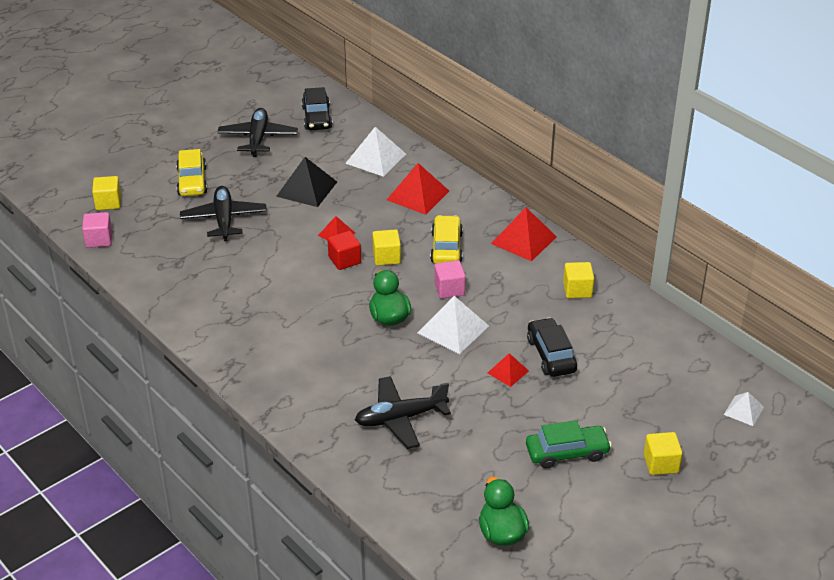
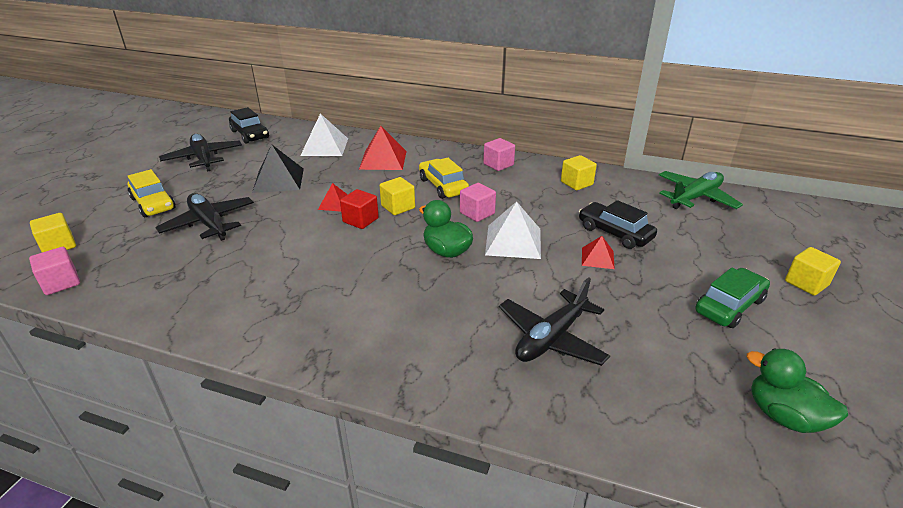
camera: 30 degrees left, 5 degrees down
red pyramid [491,208,557,261] -> pink cube [483,138,515,171]
white pyramid [724,392,764,426] -> none
none -> green plane [659,171,743,209]

